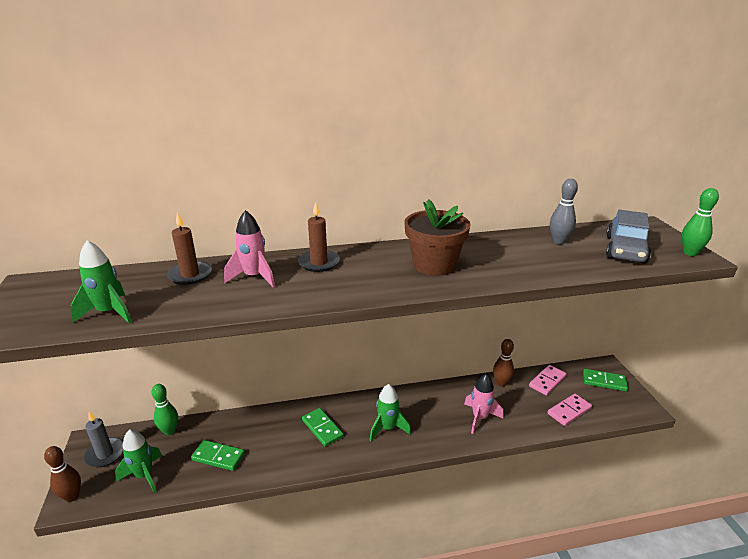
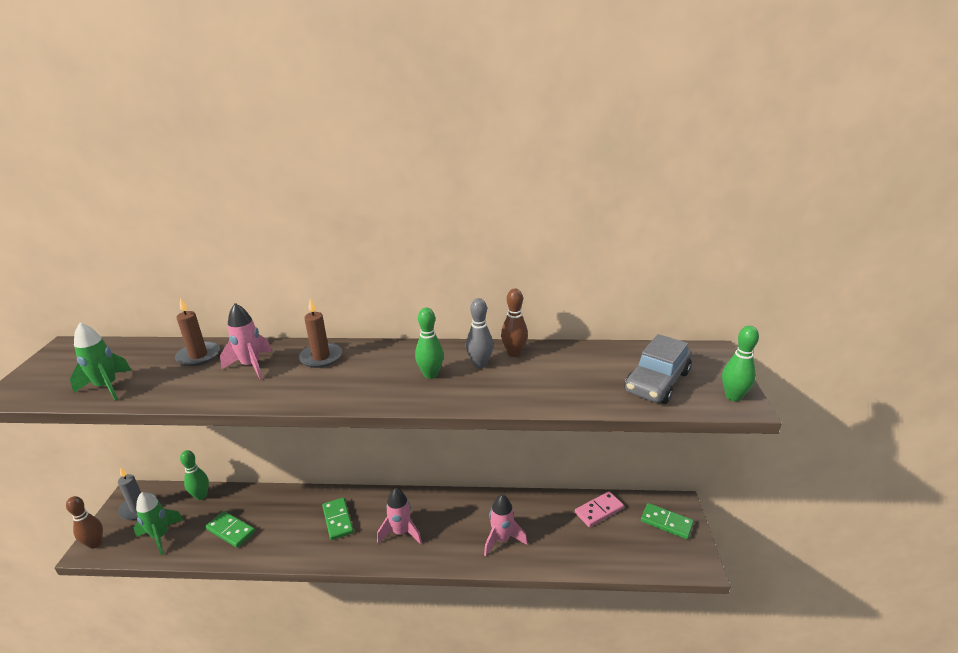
camera: 15 degrees right, 0 degrees up
green rocket [370,384,411,441] -> pink rocket [377,488,422,544]
brown flower pot [404,199,471,276] -> green bowling pin [415,308,444,379]
brown bowling pin [493,339,514,387] -> brown bowling pin moved to [501,289,528,357]
pink domino [547,394,592,426] -> none
grey bowling pin [550,179,578,244] -> grey bowling pin moved to [466,298,494,368]

